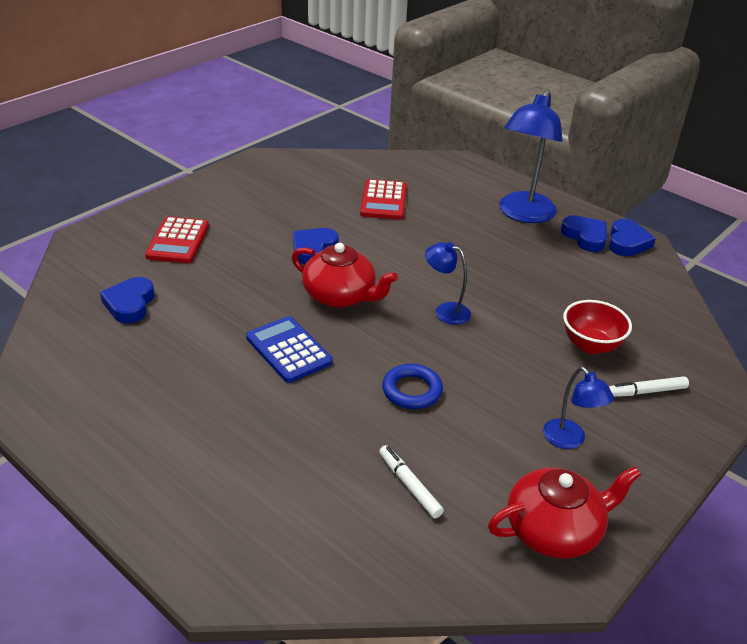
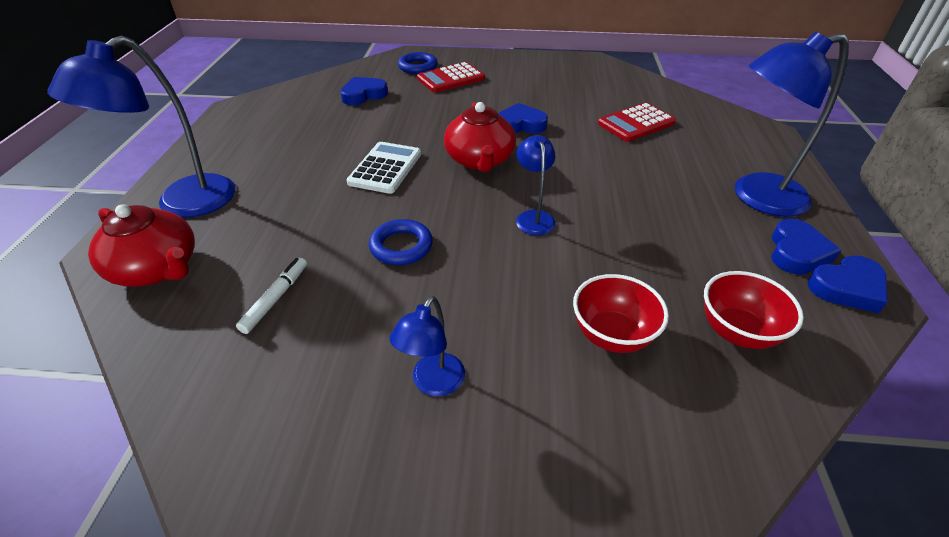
camera: 55 degrees right, 5 degrees up
blue calculator [246,316,332,383] -> white calculator [346,142,421,194]
red teapot [488,466,641,558] -> red teapot moved to [88,204,195,287]
white marker [609,376,689,397] -> none
none -> blue lamp [47,35,236,218]
none -> blue ring [398,52,438,74]
none -> red bowl [704,271,804,349]

